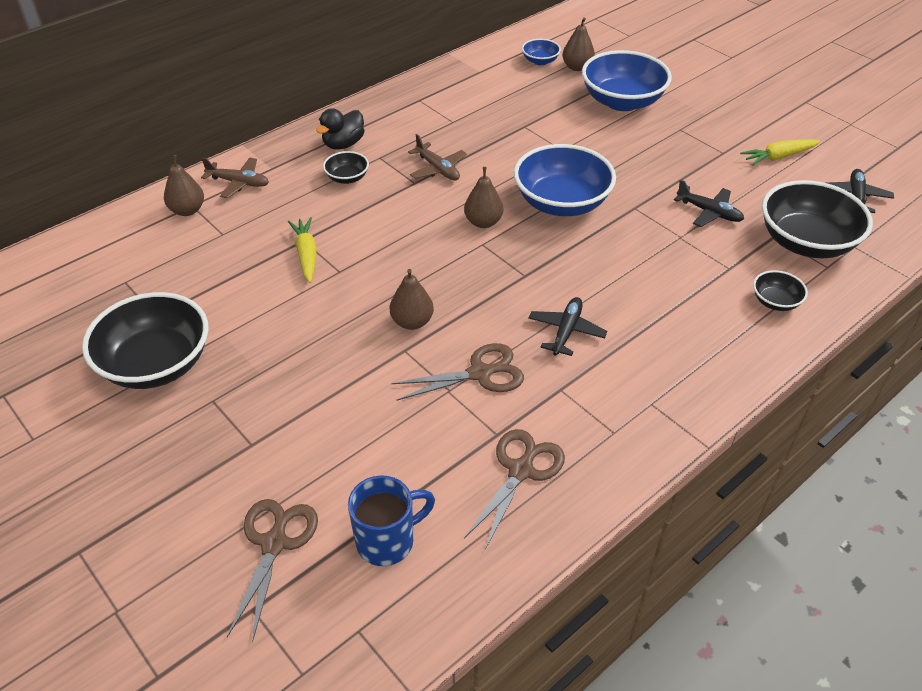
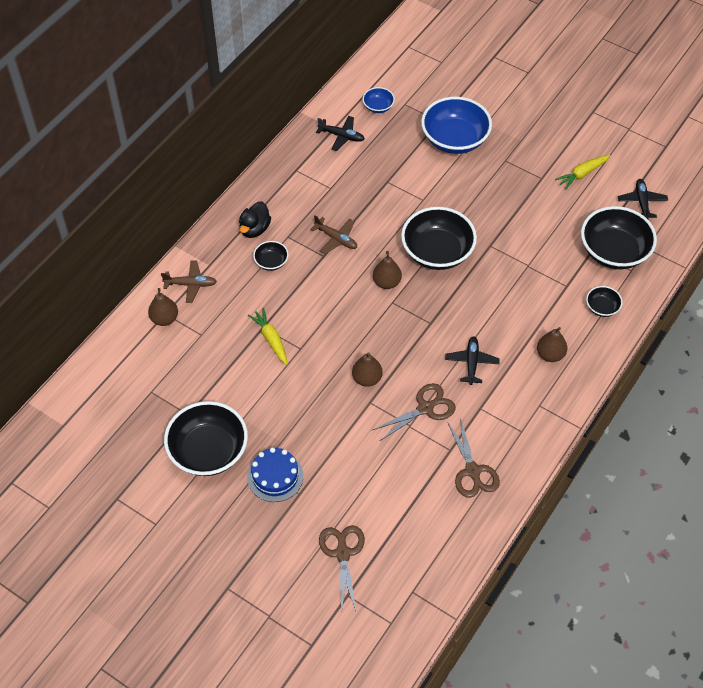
camera: 15 degrees left, 10 degrees up
blue mug [348,475,435,566] -> none
brown scissors [464,429,565,550] -> brown scissors turned 150 degrees clockwise [447,418,500,498]
blue bowl [514,144,616,216] -> black bowl [401,207,477,270]
brown pear [562,17,595,71] -> brown pear moved to [537,327,567,362]
black plane [674,179,744,227] -> black plane moved to [316,116,365,151]
none -> blue cake [247,447,303,502]

